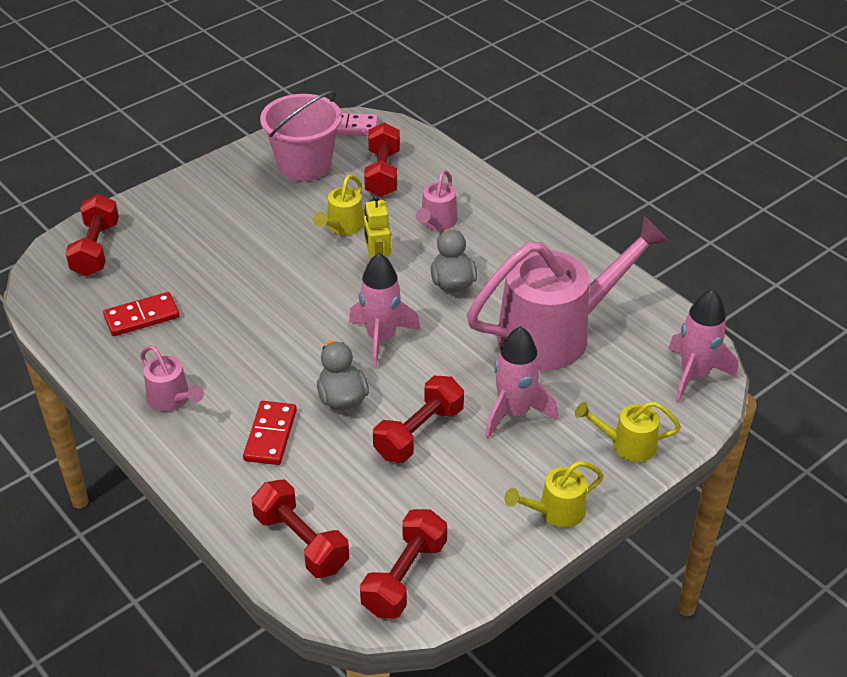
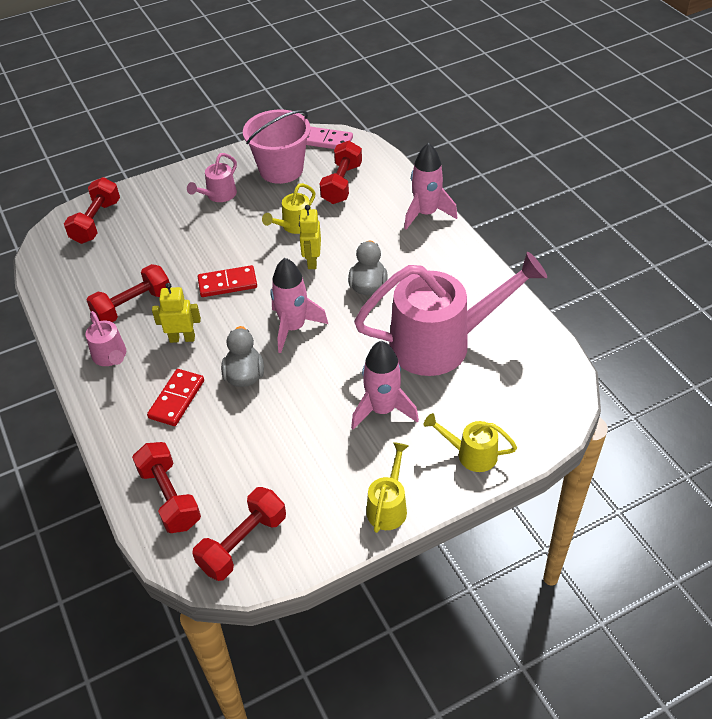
camera: 15 degrees right, 5 degrees up
red domino [103,292,180,336] -> red domino moved to [198,265,257,297]
red dumbbell [373,376,464,463] -> red dumbbell moved to [87,264,170,322]
pink watering can [416,170,457,230] -> pink watering can moved to [187,153,237,202]
yellow watering can [505,461,604,528] -> yellow watering can turned 120 degrees clockwise [366,442,408,533]
pink rocket [668,289,738,402] -> pink rocket moved to [404,143,457,230]
none -> yellow robot [152,283,201,343]

